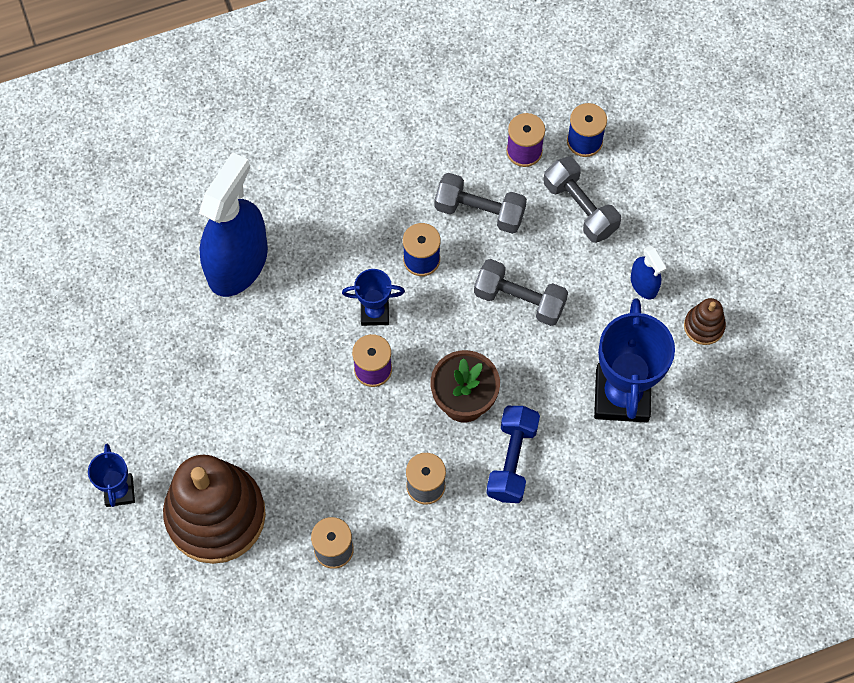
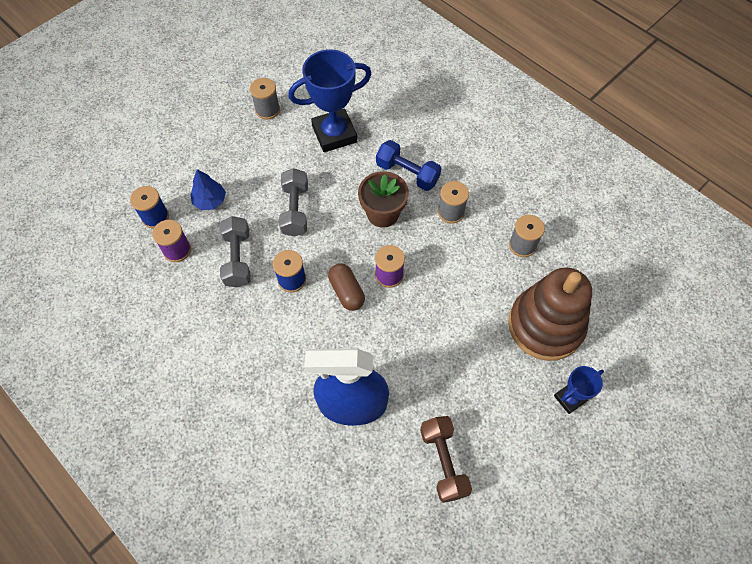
camera: 115 degrees left, 5 degrees down
blue trophy [342,269,405,326] -> brown capsule [328,263,365,311]
blue dumbbell [486,406,540,503] -> blue dumbbell turned 45 degrees clockwise [376,140,441,191]
grey dumbbell [544,156,621,243] -> blue tree [191,169,226,210]
blue spray bottle [631,245,666,299] -> none
brown stacking toy [684,298,726,345] -> grey spool [250,78,280,120]
none -> brown dumbbell [420,416,472,503]

